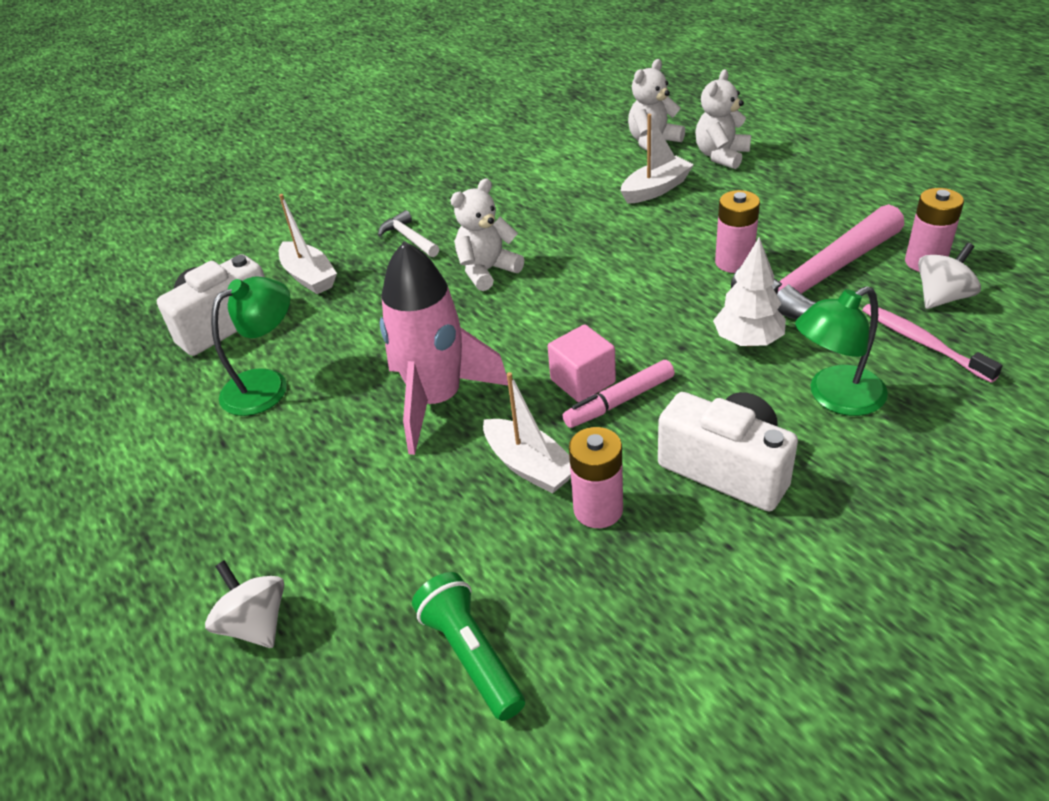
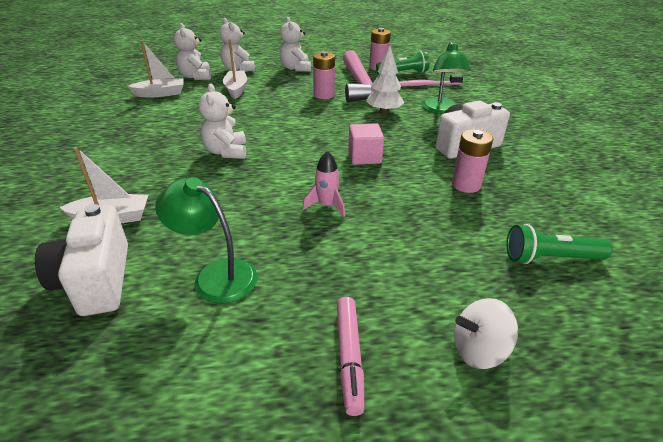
camera: 65 degrees left, 5 degrees down
green lamp [211,276,290,416] -> green lamp turned 45 degrees counterclockwise [155,177,257,304]
white hammer [378,210,439,257] -> none
pink rocket [380,241,508,455] -> pink rocket [303,151,345,217], size x0.46
white boat [483,372,571,494] -> white boat moved to [128,40,184,97]
pink marker [563,360,675,428] -> pink marker moved to [337,297,365,416]
white spinning top [918,243,981,309] -> green flashlight [376,51,429,74]
none -> white teddy bear [280,17,311,72]

